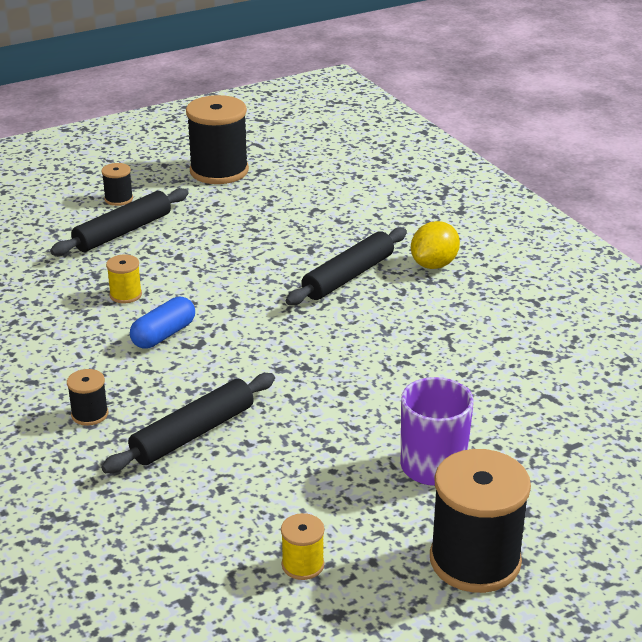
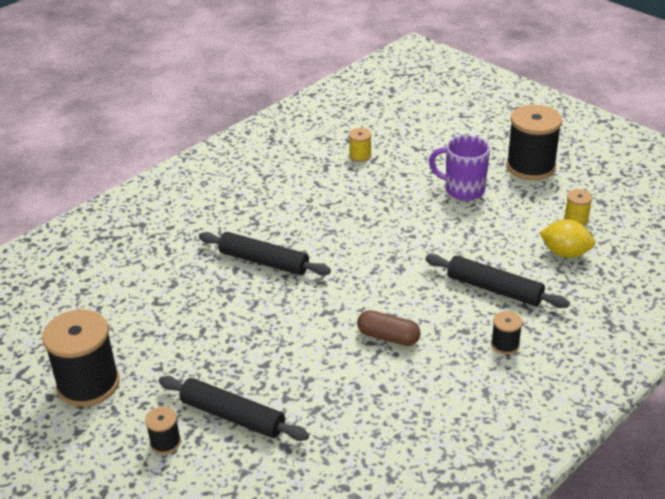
camera: 105 degrees left, 5 degrees up
yellow spool [106,255,142,303] -> yellow spool moved to [349,128,372,162]
blue capsule [130,297,195,349] -> brown capsule [357,310,421,346]
yellow lemon [411,221,460,269] -> yellow lemon moved to [540,219,595,258]

